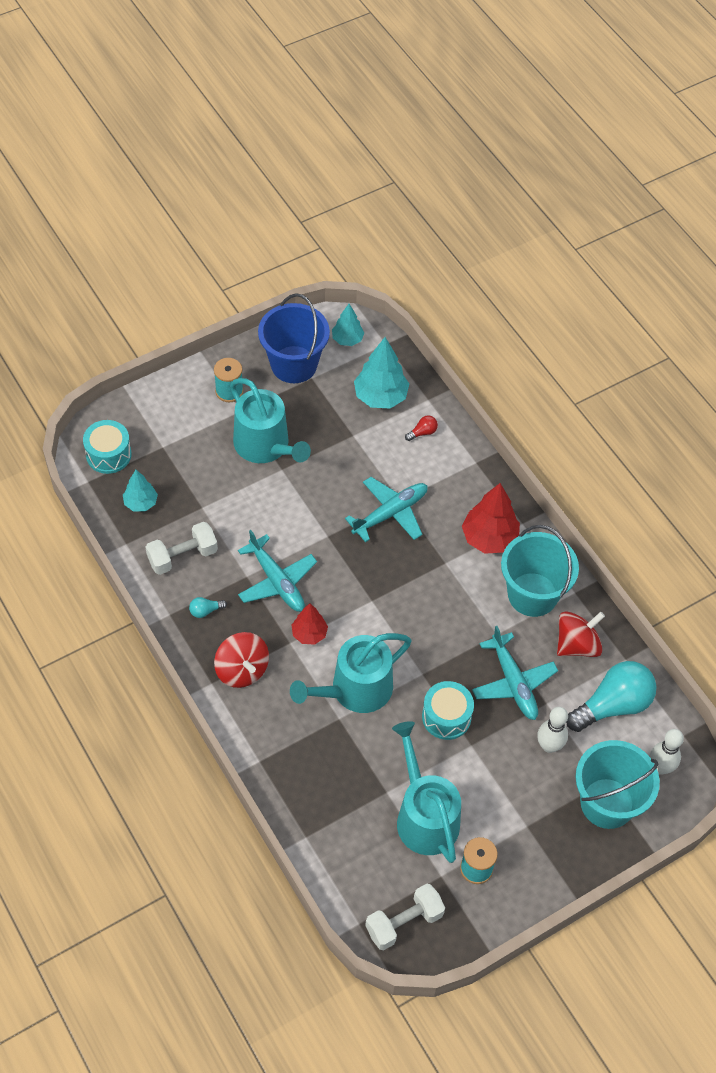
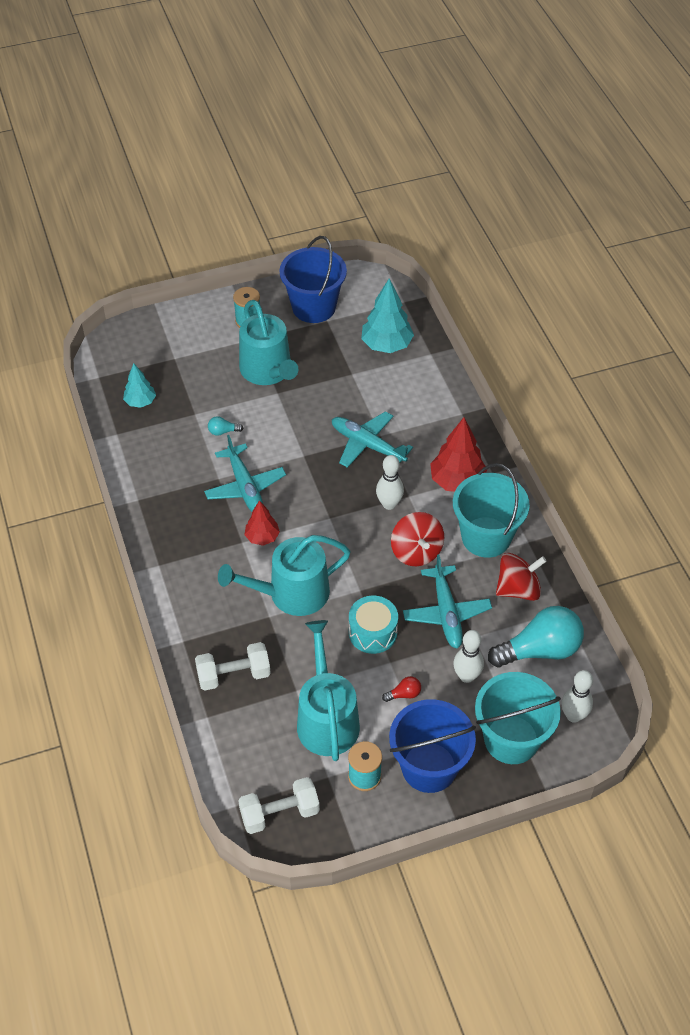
camera: 15 degrees right, 5 degrees down
turquoise drum [83,420,132,474] -> none
white dumbbell [146,522,218,575] -> white dumbbell moved to [195,642,271,691]
turquoise light bulb [189,597,227,618] -> turquoise light bulb moved to [208,416,243,436]
red spinning top [214,632,269,688] -> red spinning top moved to [391,512,444,566]
turquoise tree [332,304,364,346] -> none
turquoise plane [345,477,428,542] -> turquoise plane turned 120 degrees counterclockwise [332,411,413,468]
red light bulb [405,415,438,441] -> red light bulb moved to [382,676,421,702]
none -> white bowling pin [376,455,404,510]
none -> blue bucket [389,699,476,793]

